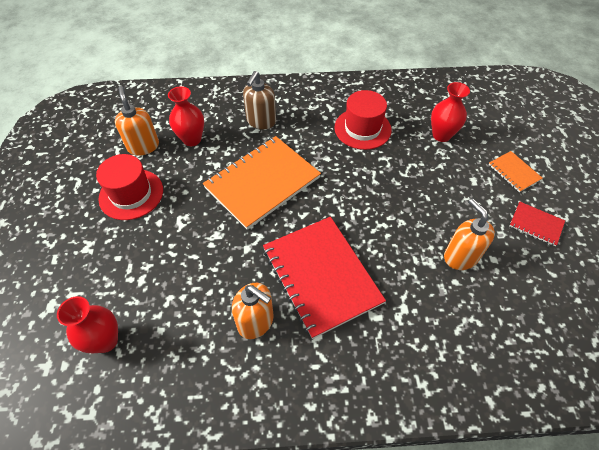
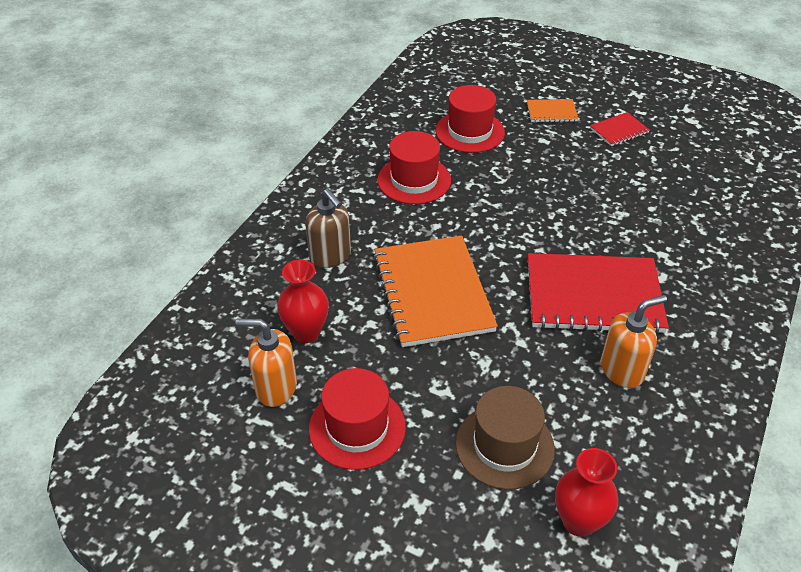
camera: 60 degrees left, 10 degrees down
red vase [431,82,470,142] -> red hat [436,85,505,153]
orange soap dispenser [444,198,495,270] -> none
none -> brown hat [456,386,555,490]

